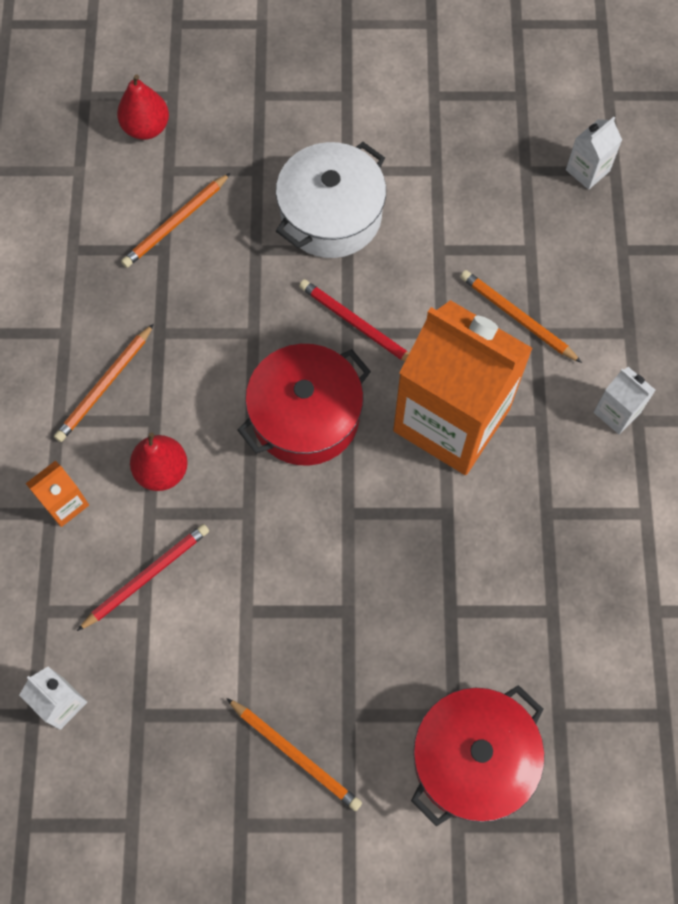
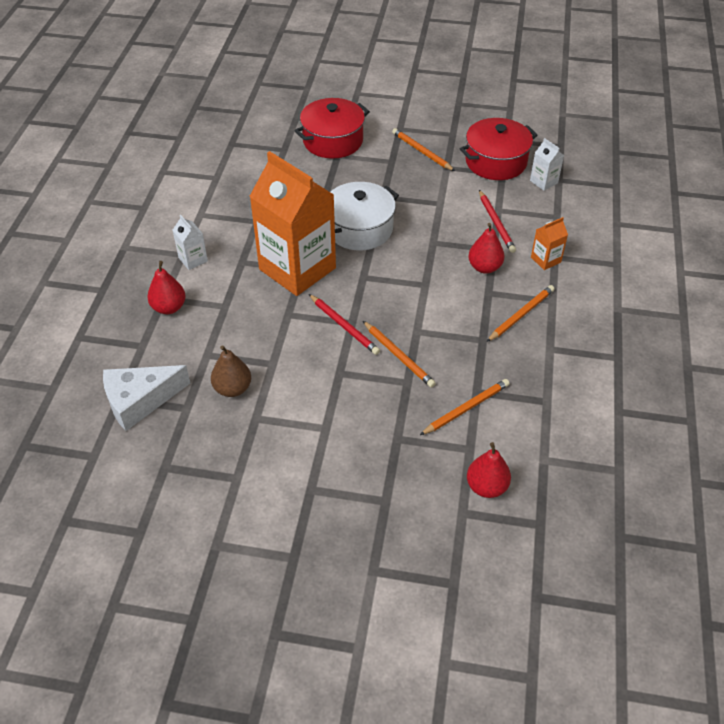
camera: 170 degrees left, 20 degrees down
red pencil [77,524,209,631] -> red pencil turned 75 degrees counterclockwise [479,190,516,253]
red pot [237,344,371,466] -> red pot moved to [460,118,538,180]
white pot [276,142,386,258] -> white pot moved to [331,182,399,250]
orange pencil [460,270,582,363] -> orange pencil moved to [363,321,436,388]
white carton [566,117,622,190] -> white cheese [103,365,190,431]
none -> red pear [147,261,186,314]
none -> brown pear [211,345,251,397]

